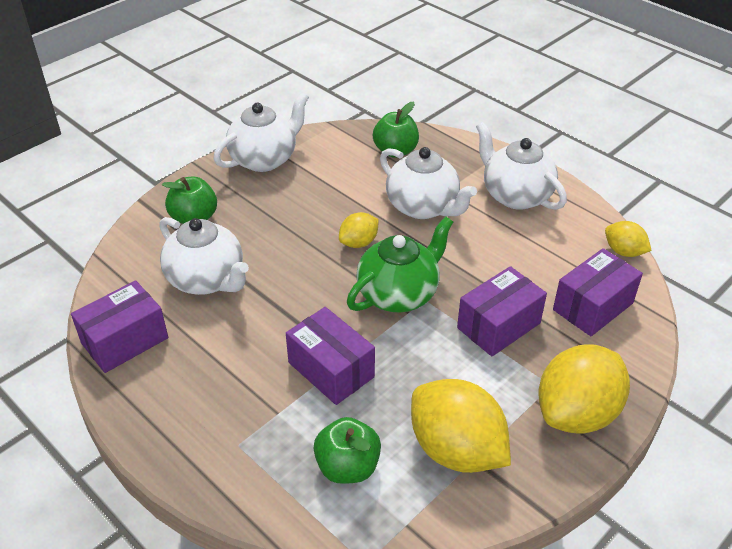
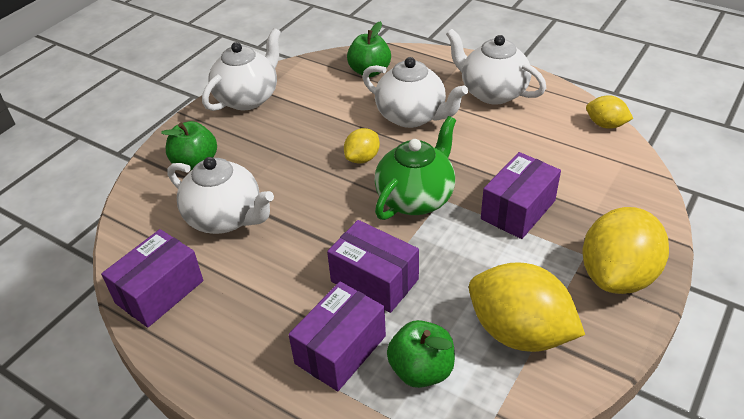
camera: 10 degrees left, 0 degrees up
purple box [553,248,643,336] -> purple box moved to [288,282,386,391]

